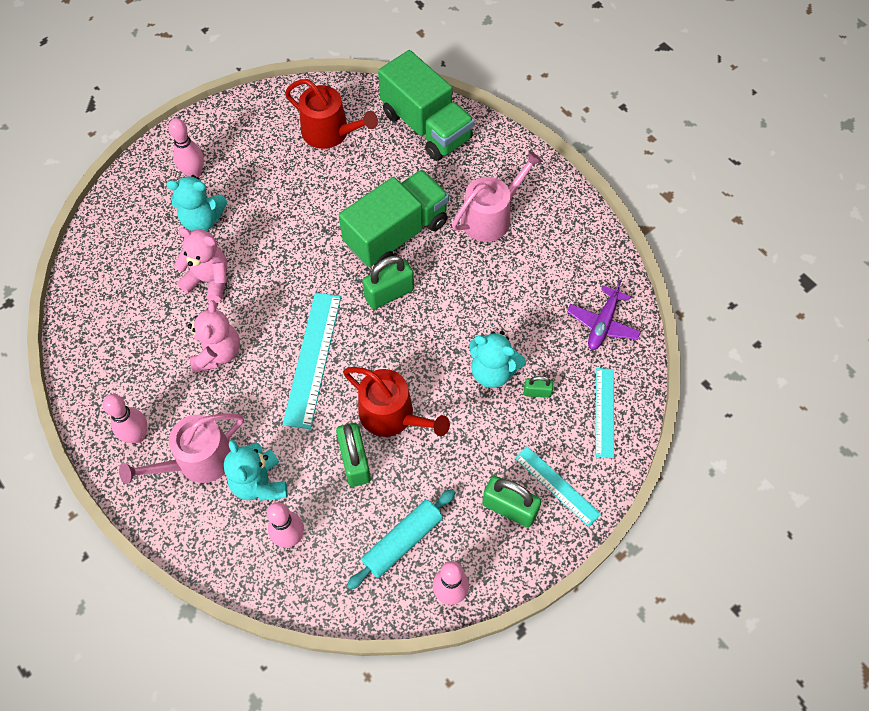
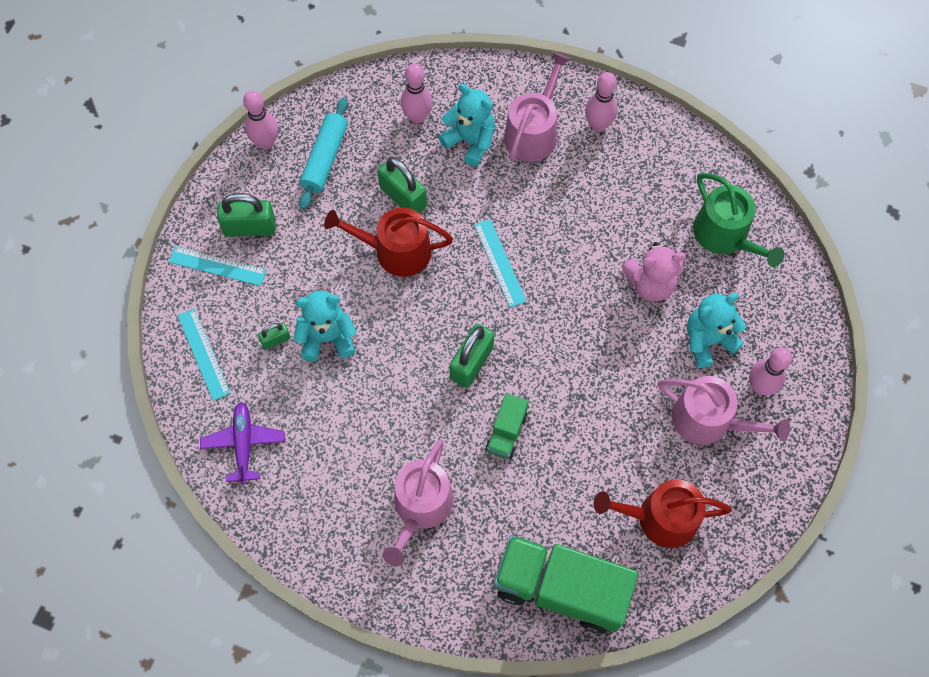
camera: 150 degrees right, 5 degrees up
pink teddy bear [188,300,240,372] -> none
turquoise ruler [283,292,341,429] -> turquoise ruler [474,219,527,307], size x0.63
green truck [339,170,449,267] -> green truck [486,393,529,459], size x0.48
none -> pink watering can [658,376,790,445]
none -> green watering can [693,173,784,267]

